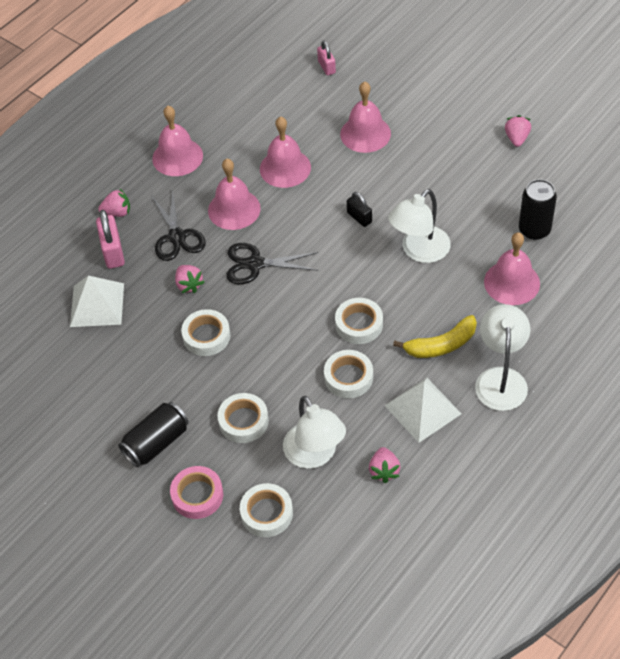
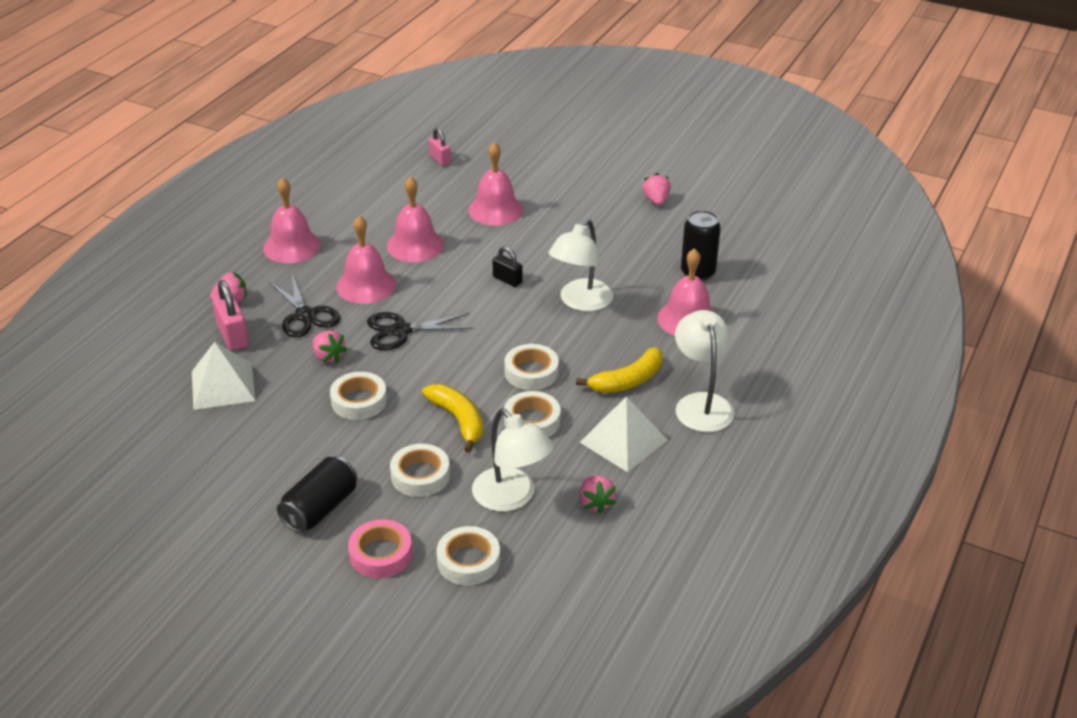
camera: 15 degrees left, 15 degrees down
none -> yellow banana [422,384,483,453]

